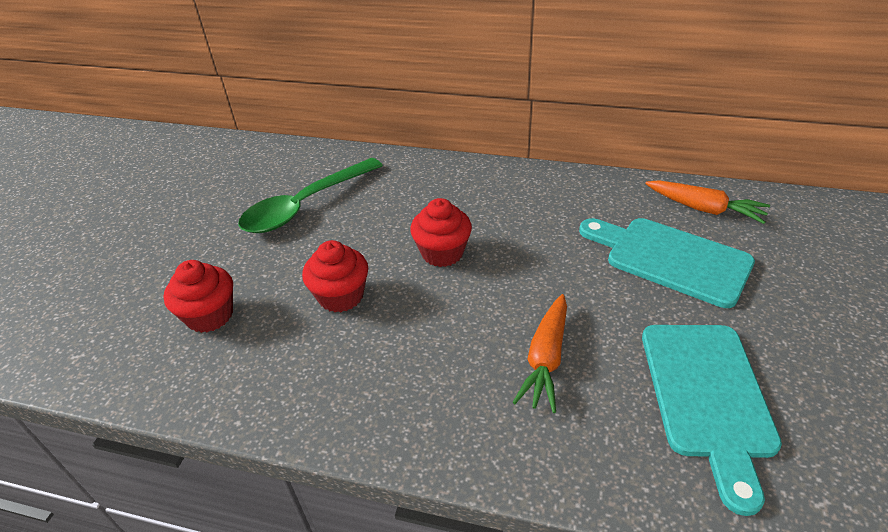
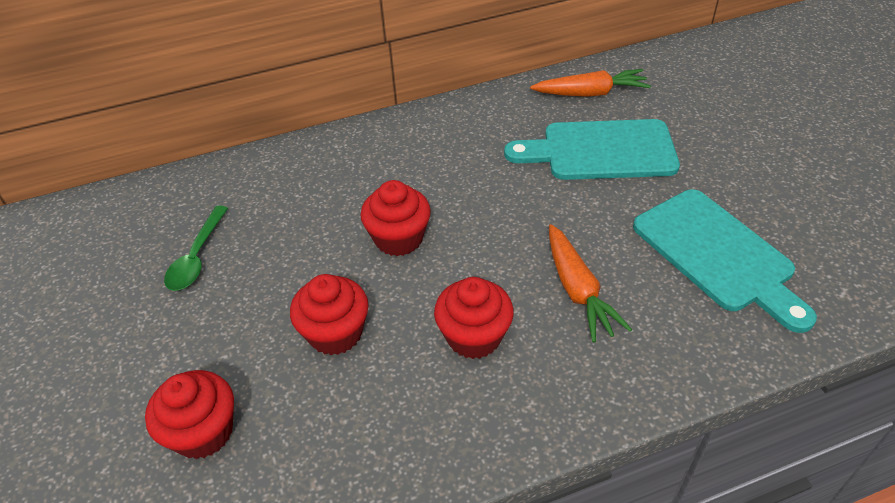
camera: 35 degrees left, 5 degrees up
green spoon [238,158,383,233] -> green spoon [164,206,228,291], size x0.57
none -> red cupcake [434,277,514,359]

